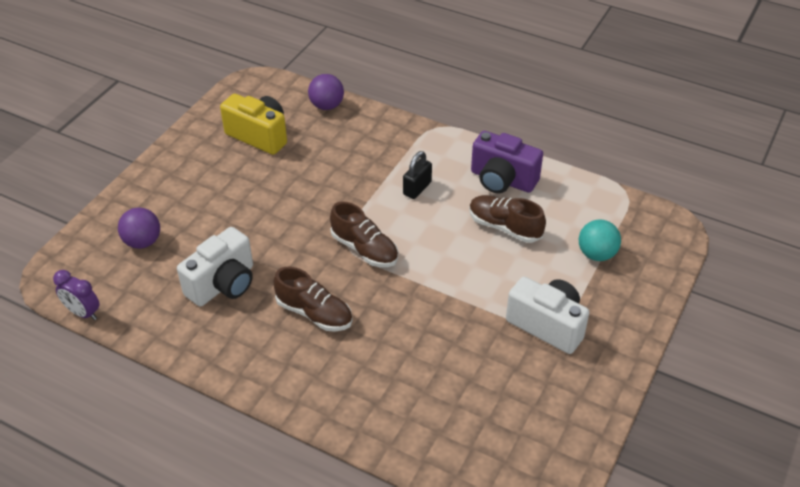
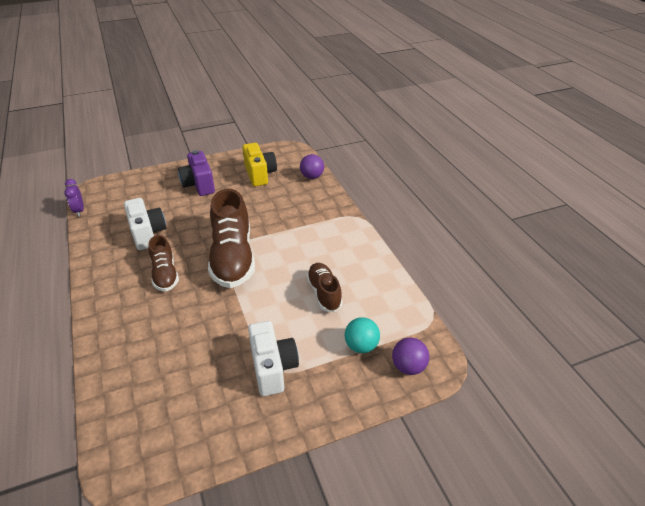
camera: 40 degrees right, 5 degrees down
purple ball [118,207,160,249] -> purple ball moved to [392,338,429,375]
white camera [177,227,253,307] -> white camera turned 105 degrees counterclockwise [124,198,166,250]
brown shoe [330,201,398,267] -> brown shoe [208,189,255,288], size x1.79
black padlock [403,151,432,199] -> none
purple camera [471,131,543,193] -> purple camera moved to [178,150,215,196]

